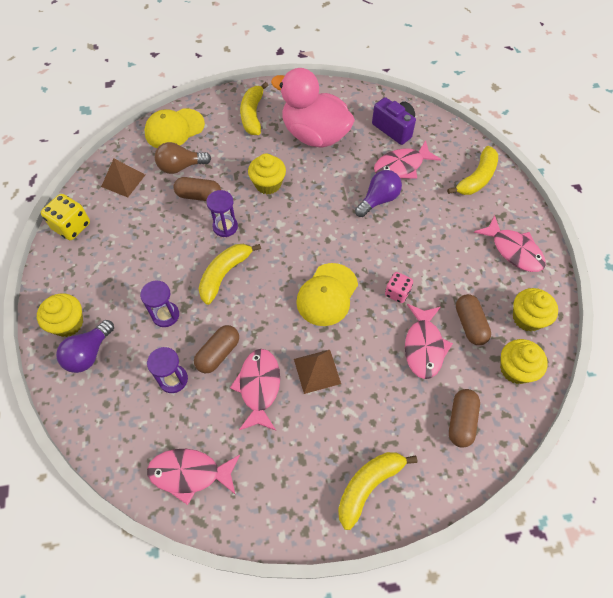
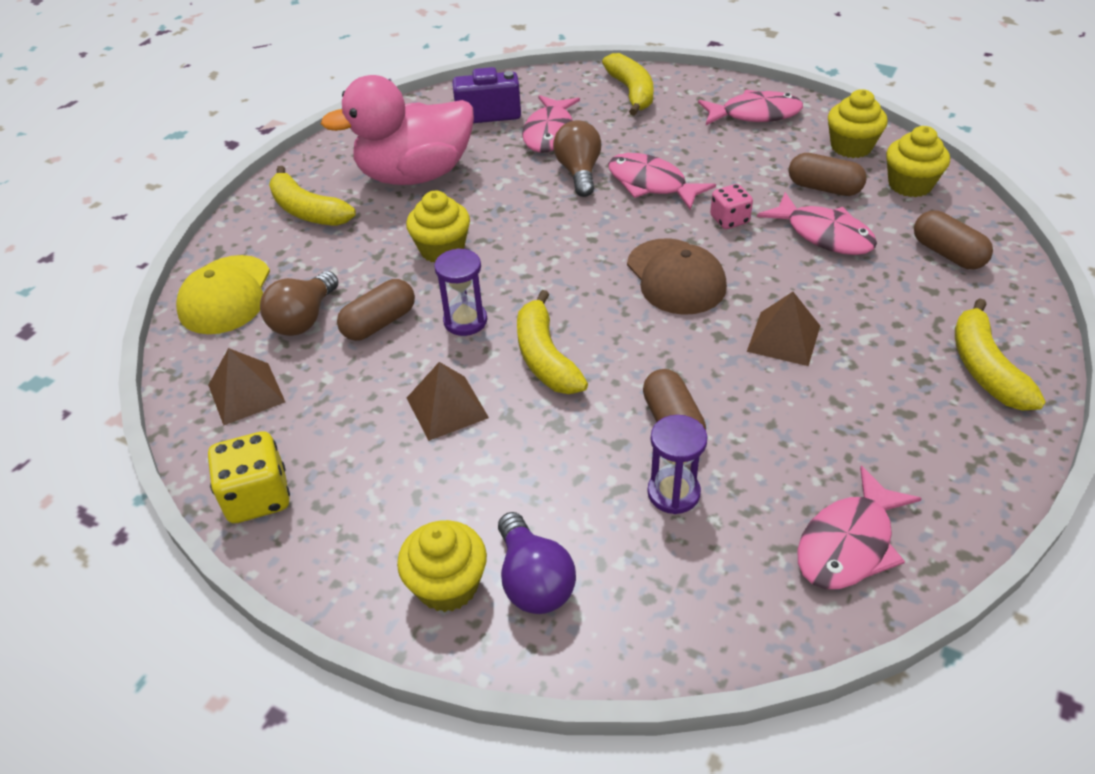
camera: 50 degrees left, 15 degrees down
purple hourglass [140,280,179,327] -> none
pink fish [230,349,280,431] -> pink fish moved to [608,153,716,210]
yellow cap [296,263,358,326] -> brown cap [627,238,727,315]
purple light bulb [355,170,402,217] -> brown light bulb [553,120,601,197]
none -> brown pyramid [407,362,489,441]

